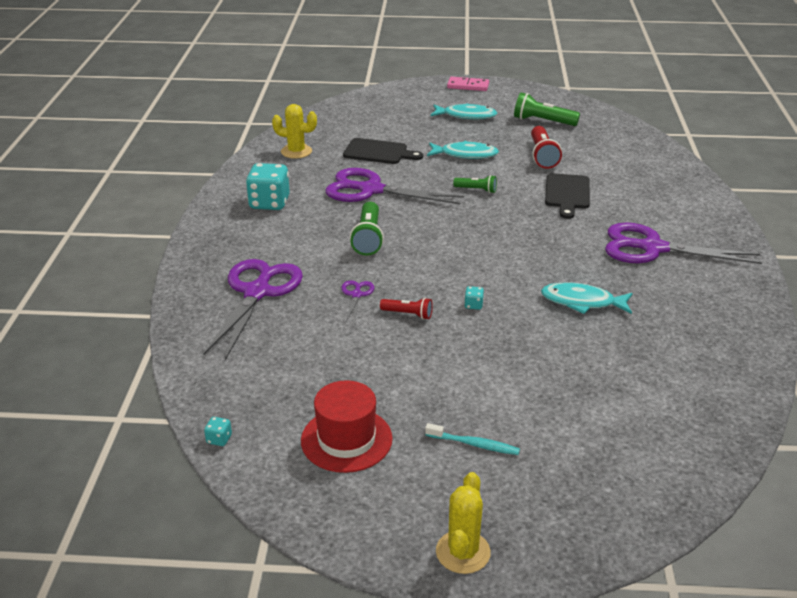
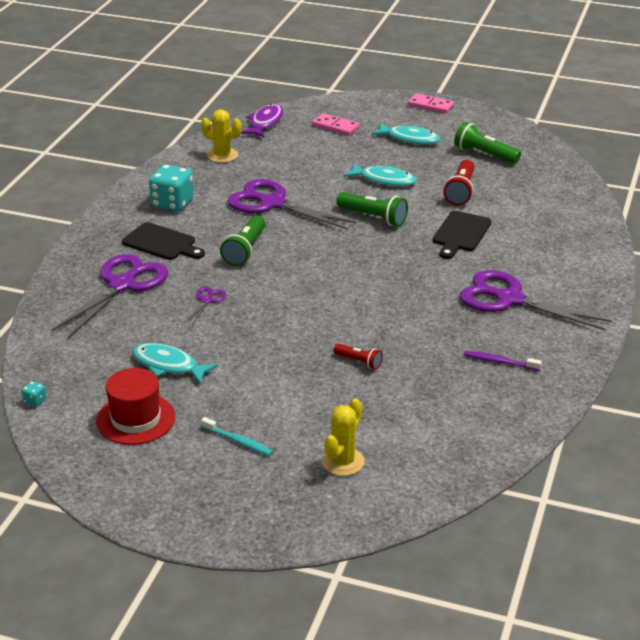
camera: 15 degrees right, 0 degrees up
black cutting board [343,138,423,164] -> black cutting board moved to [122,222,205,260]
red flashlight [380,298,433,320] -> red flashlight moved to [334,344,383,370]
yellow cactus [436,472,491,574] -> yellow cactus moved to [322,399,365,476]
green flashlight [453,175,497,193] -> green flashlight [336,192,408,226], size x1.70
turquoise dice [464,286,484,310] -> none
turquoise fish [541,282,633,314] -> turquoise fish moved to [132,343,218,384]
none -> purple fish [241,104,284,137]
none -> pink domino [312,113,360,136]
none -> purple toothbrush [464,351,542,371]

